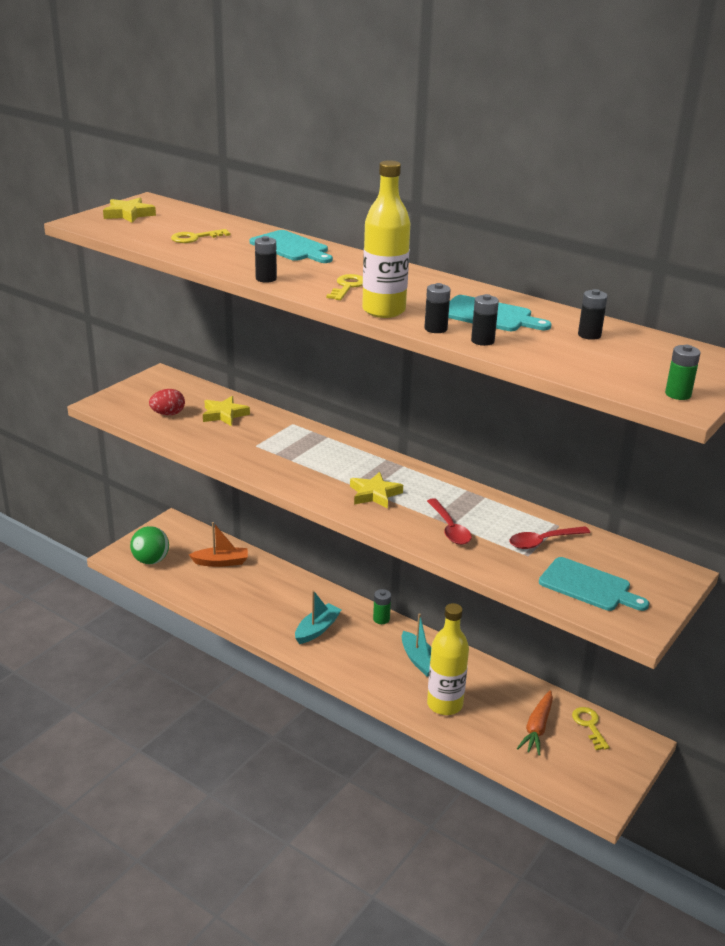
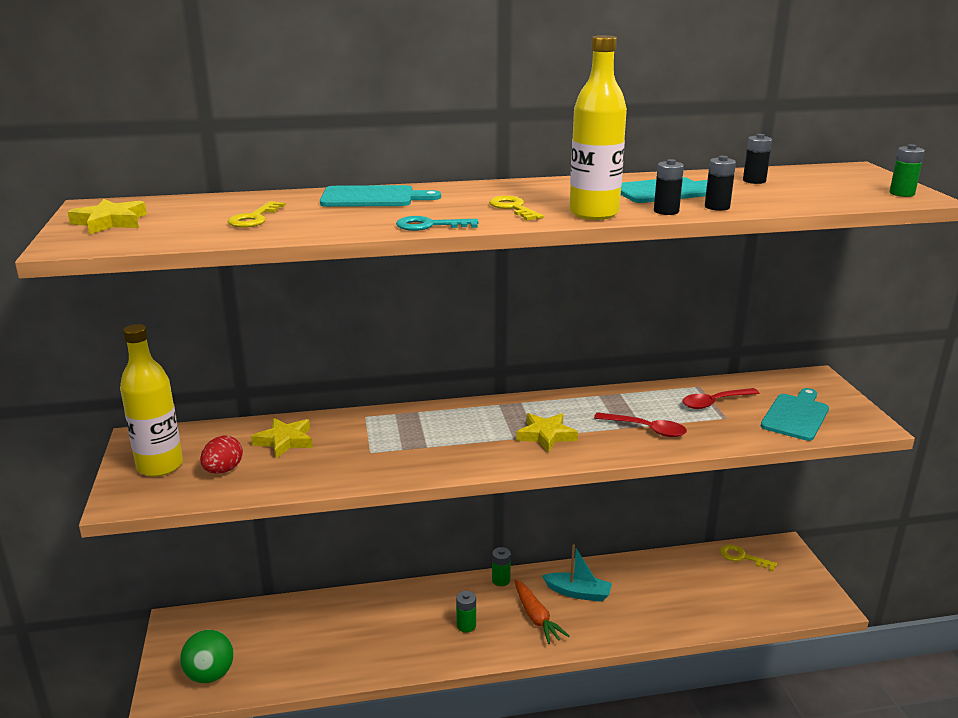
camera: 45 degrees left, 5 degrees down
orange boat [189,522,248,567] -> none
black battery [255,236,277,283] -> turquoise key [396,216,479,231]
turquoise boat [295,590,341,644] -> green battery [456,591,476,633]
yellow bottle [427,603,469,715] -> yellow bottle moved to [120,324,183,477]
red spoon [509,526,590,549] -> red spoon turned 45 degrees clockwise [682,388,759,409]
orange carrot [517,690,553,756] -> orange carrot moved to [514,579,569,644]
turquoise cutting board [539,557,649,611] -> turquoise cutting board turned 45 degrees counterclockwise [761,388,829,441]

